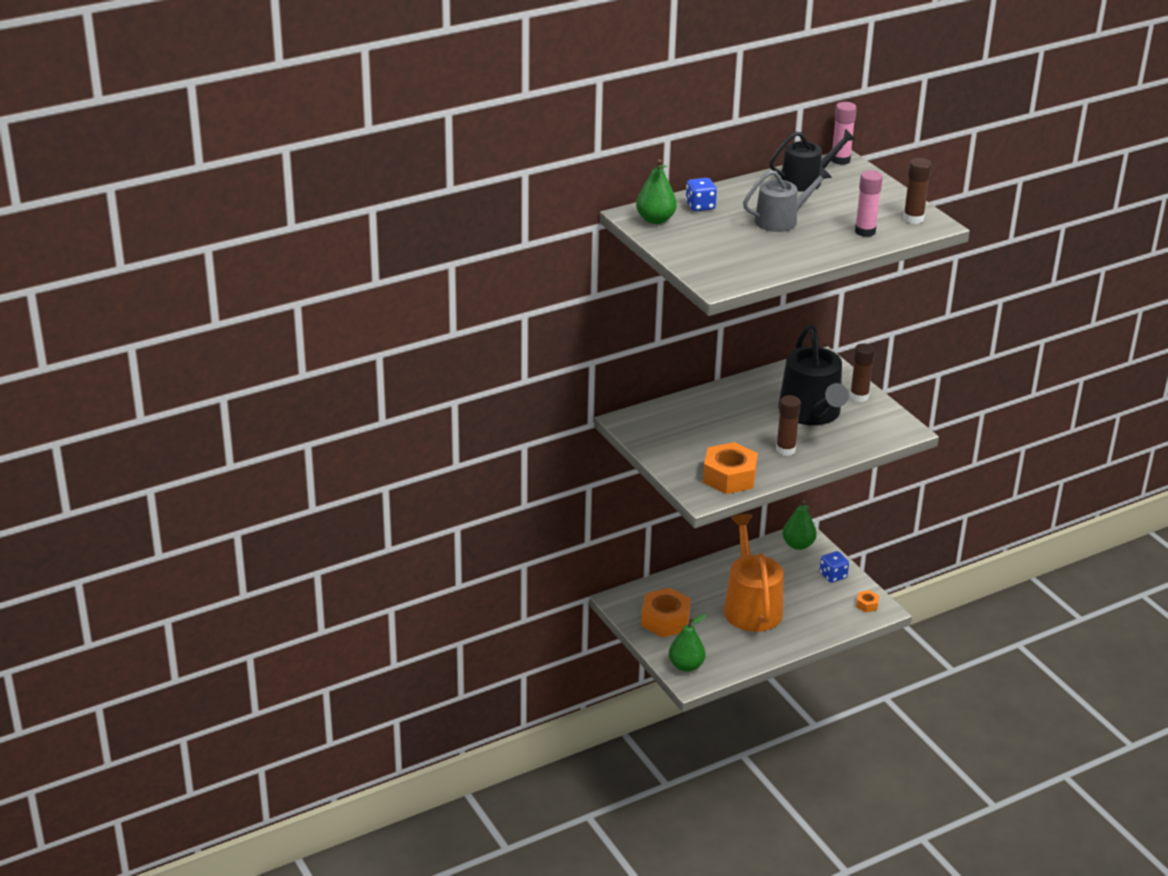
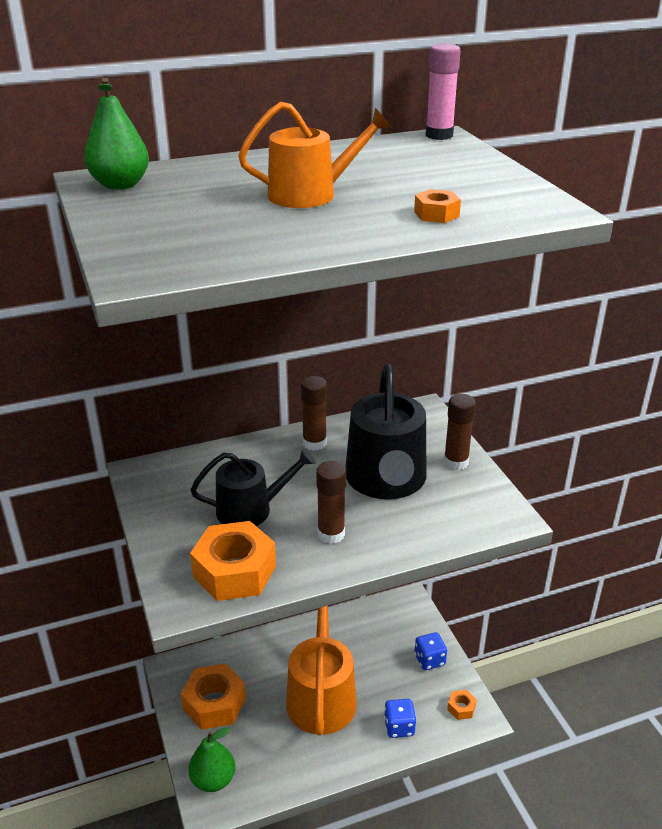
camera: 10 degrees right, 0 degrees up
blue dice [686,178,717,211] -> blue dice moved to [384,699,417,738]
grey watering can [743,167,832,232] -> orange watering can [238,102,391,208]
black watering can [769,129,855,192] -> black watering can moved to [190,448,316,526]
green pear [782,500,817,550] -> none
pink glue stick [855,170,883,237] -> orange nut [414,189,461,223]
brown glue stick [903,158,932,224] -> brown glue stick moved to [301,376,327,451]

